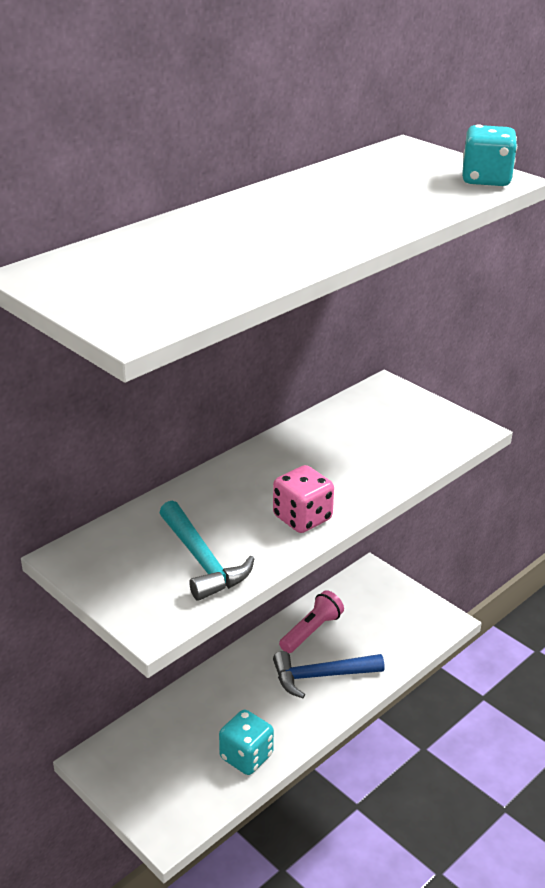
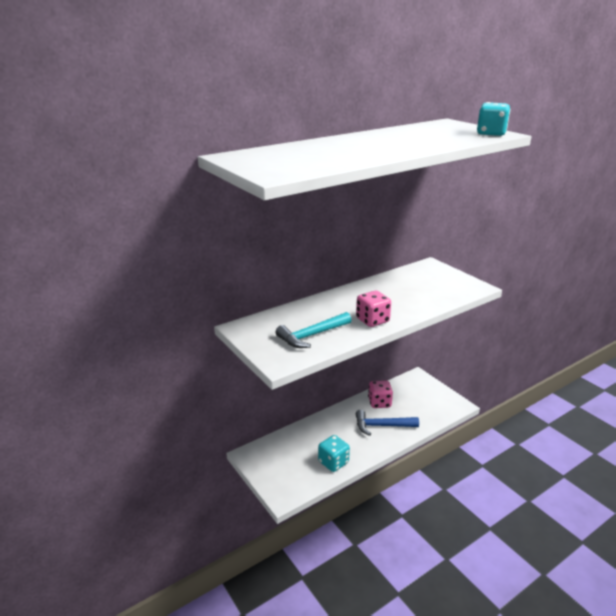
camera: 10 degrees right, 5 degrees down
turquoise hammer [159,501,254,601] -> turquoise hammer turned 75 degrees clockwise [276,312,352,348]
pink flashlight [279,590,344,653] -> pink dice [368,380,393,408]

